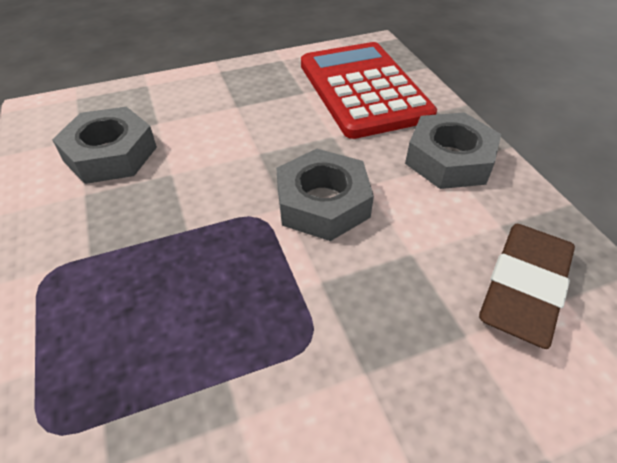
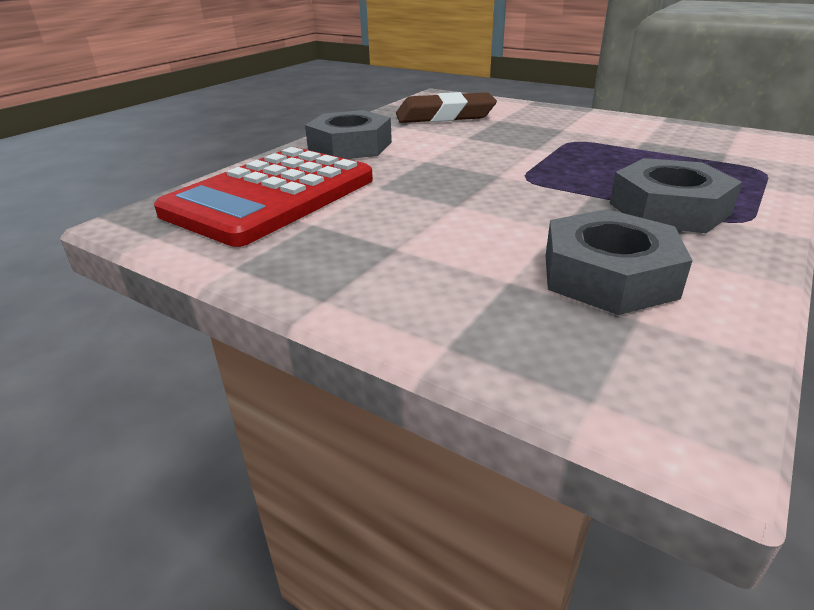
camera: 125 degrees left, 15 degrees down
grey nut [276,149,374,241] -> grey nut moved to [609,158,742,233]

